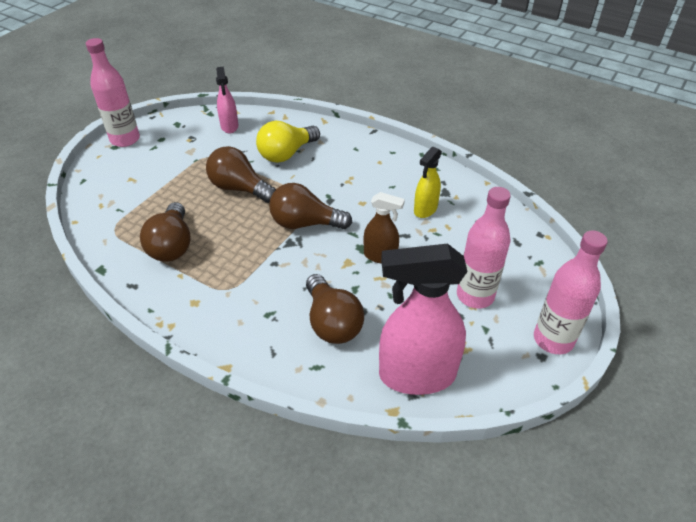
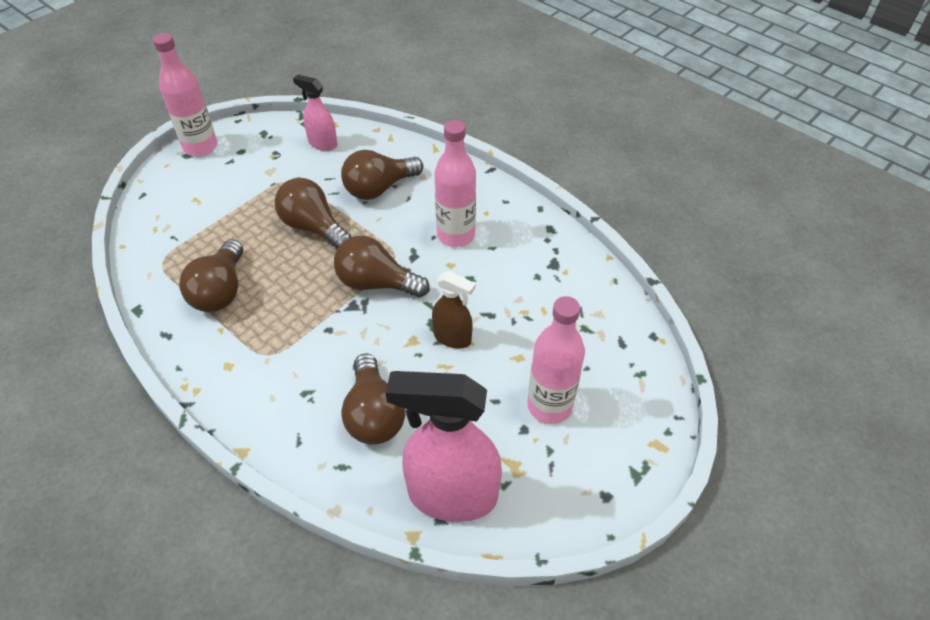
camera: 10 degrees right, 5 degrees up
pink spray bottle [216,67,238,133] -> pink spray bottle turned 120 degrees clockwise [293,74,337,151]
yellow light bulb [256,121,320,163] -> brown light bulb [341,150,423,200]
yellow spray bottle [414,147,442,218] -> none
pink bottle [534,231,608,354] -> pink bottle moved to [434,120,476,247]

